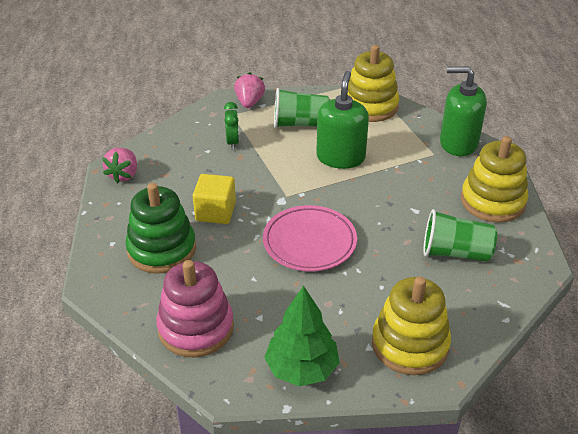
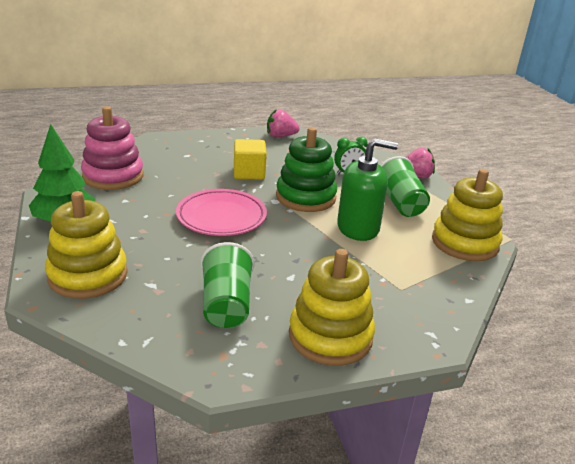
camera: 75 degrees right, 10 degrees down
green stacking toy [125,183,196,274] -> green stacking toy moved to [276,127,337,212]
green soap dispenser [440,66,487,156] -> none

